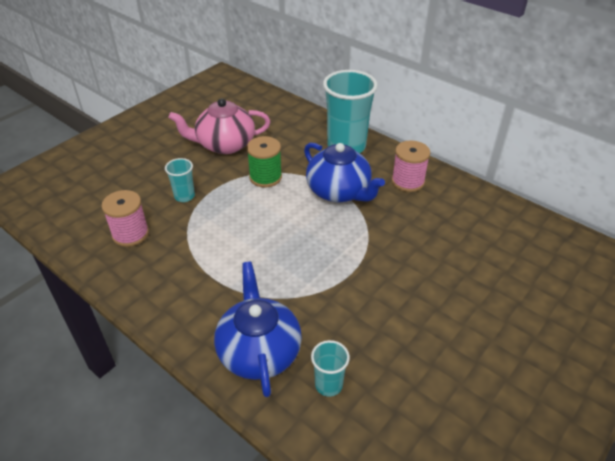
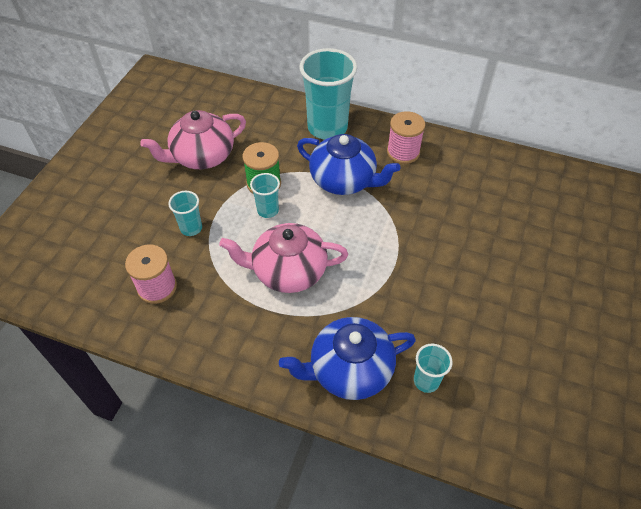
camera: 20 degrees left, 10 degrees up
blue teapot [214,262,302,397] -> blue teapot turned 75 degrees counterclockwise [279,317,416,400]
none -> pink teapot [219,223,348,293]
none -> turquoise cup [250,173,280,218]

